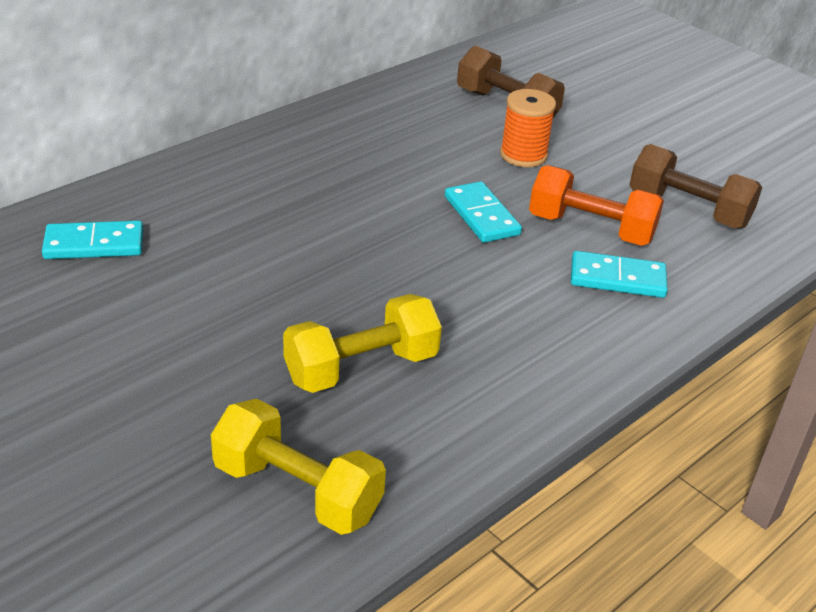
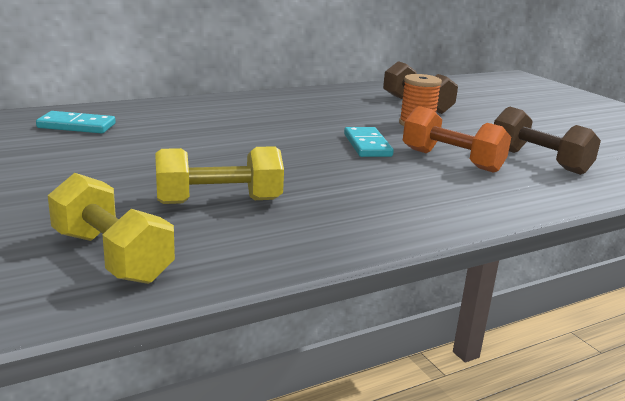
camera: 15 degrees right, 15 degrees down
turquoise domino [571,251,668,298] -> none

